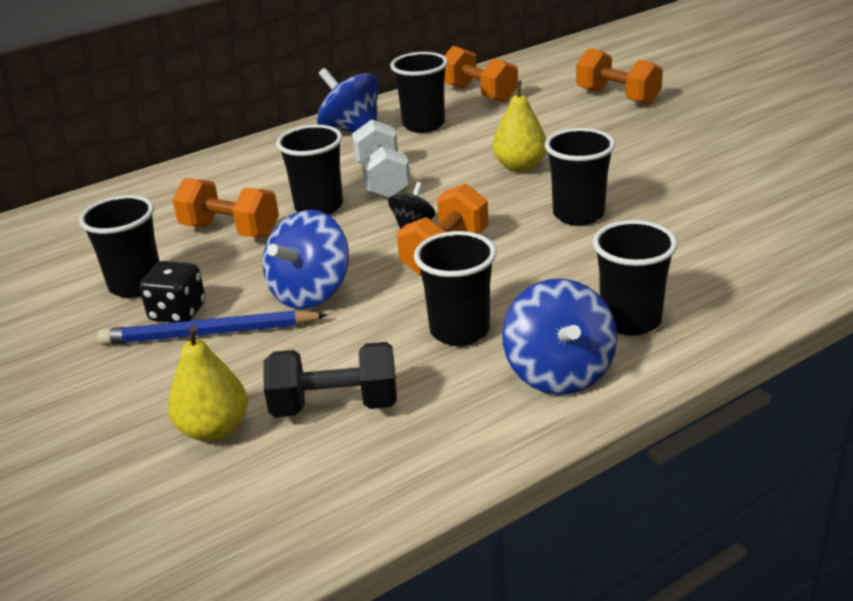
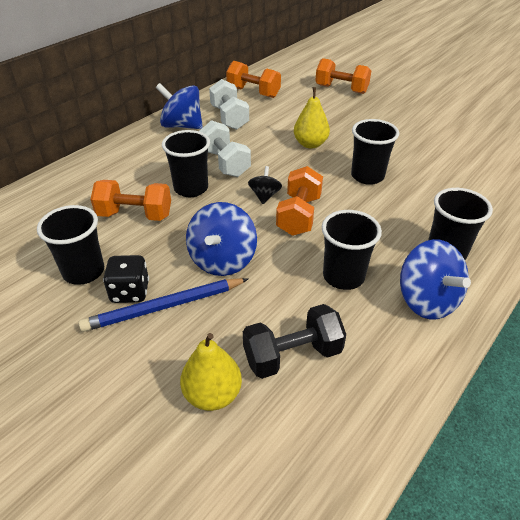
camera: 20 degrees left, 10 degrees up
black cup [390,52,448,133] -> white dumbbell [209,79,249,130]

